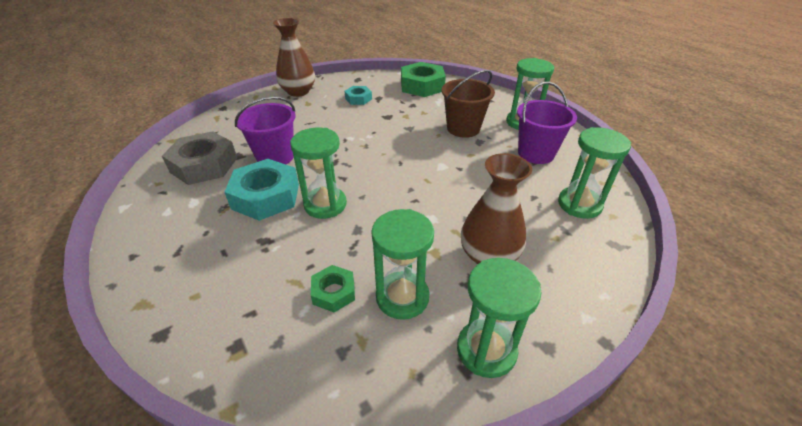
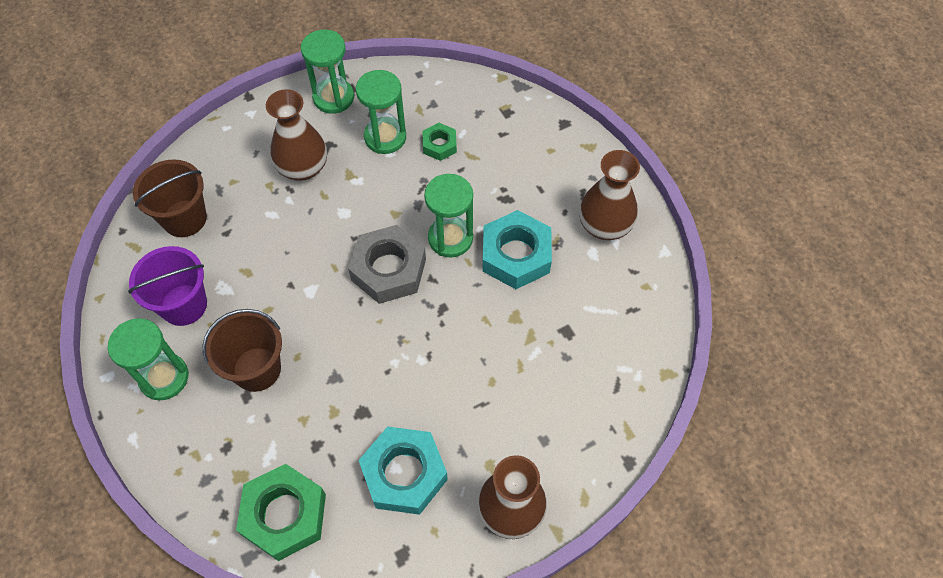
camera: 175 degrees left, 20 degrees up
grey nut [162,131,237,185] -> grey nut moved to [348,225,426,304]
purple bucket [235,96,296,164] -> none
turquoise nut [345,86,372,105] -> turquoise nut [358,426,448,515], size x1.87
green hourglass [558,127,631,219] -> brown bucket [133,159,207,237]
none -> brown vase [579,150,640,240]

